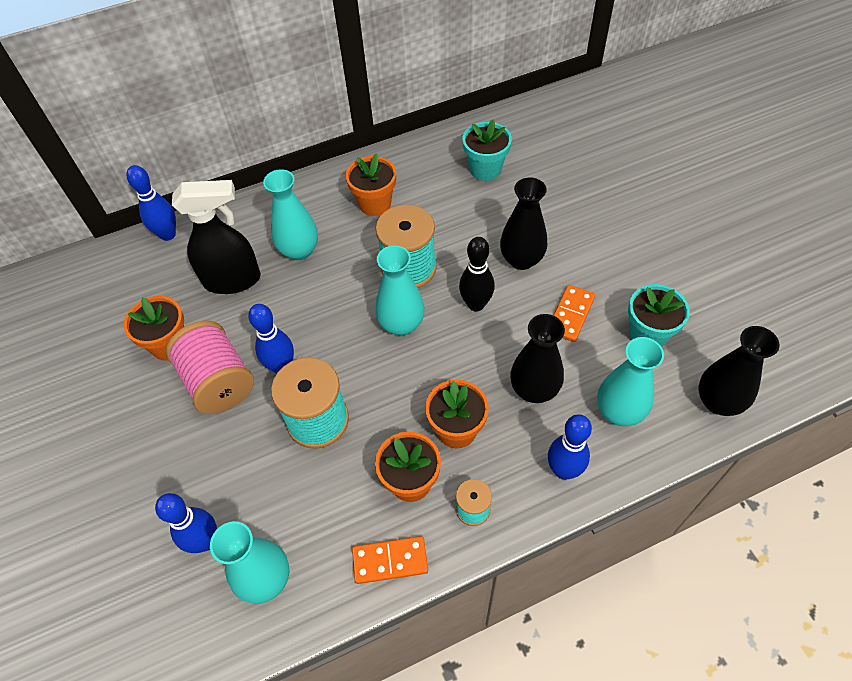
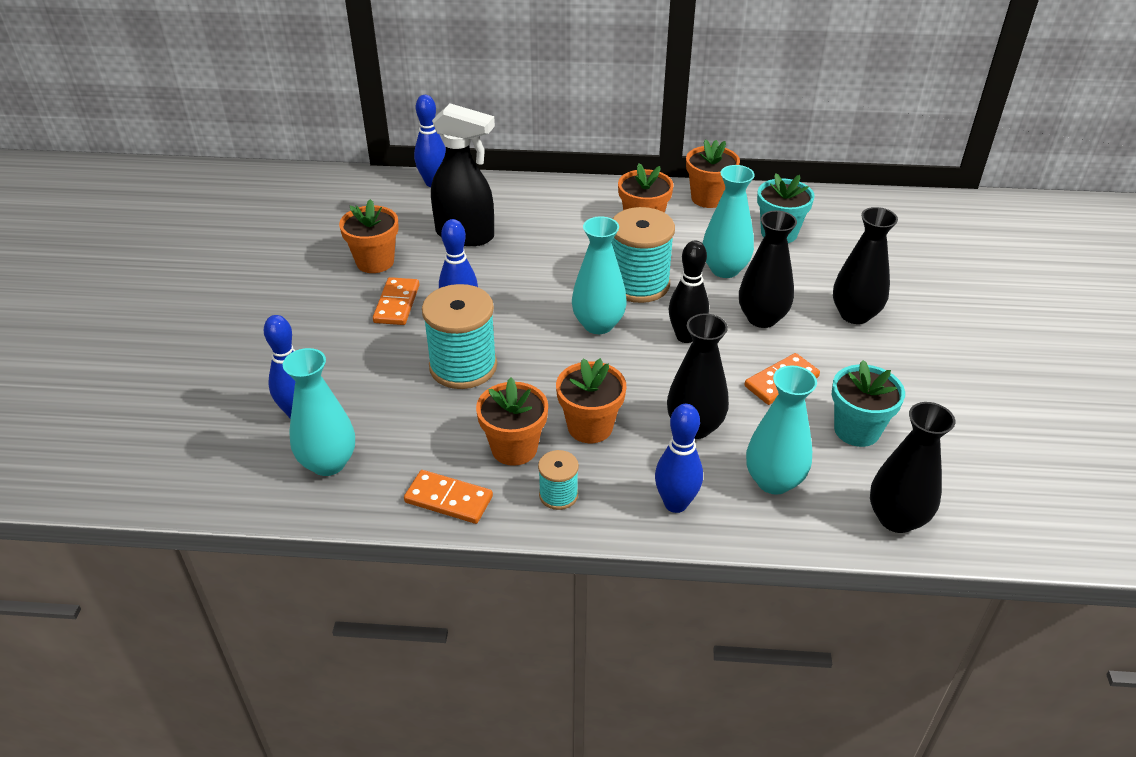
camera: 25 degrees right, 15 degrees down
pink spool [166,321,254,414] -> orange domino [373,277,419,325]
turquoise vase [263,169,318,260] -> turquoise vase moved to [702,165,755,278]
none -> orange flower pot [686,139,740,208]
none -> black vase [833,207,898,324]

